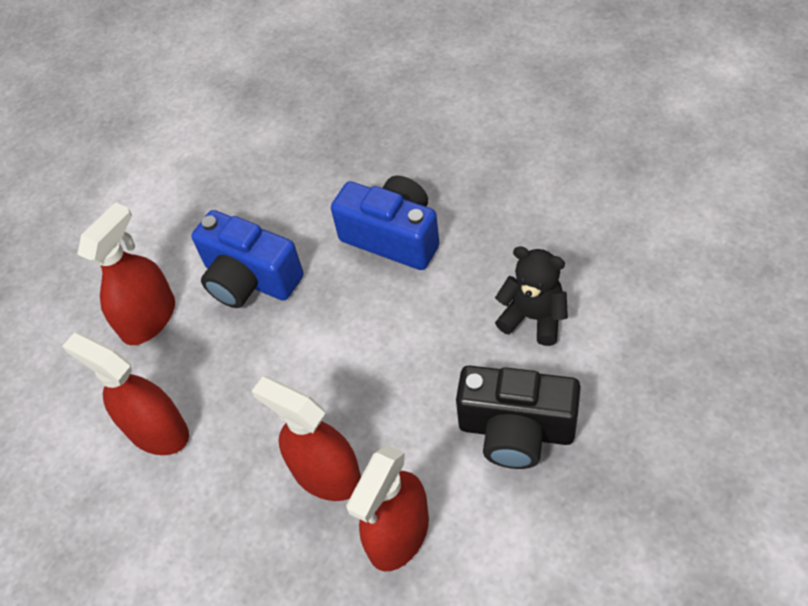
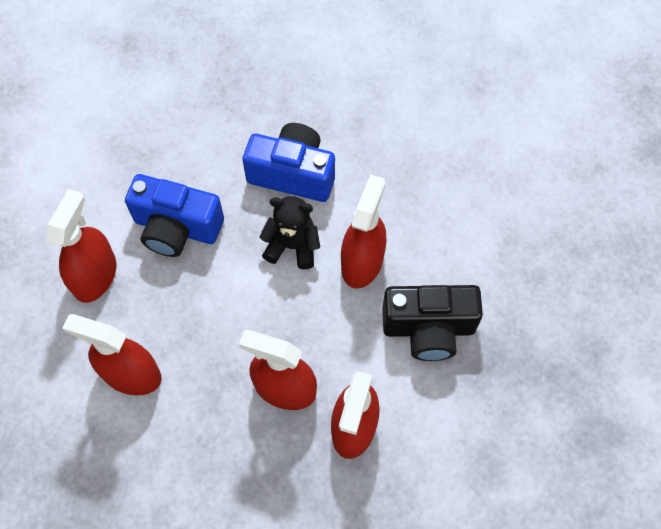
camera: 20 degrees left, 10 degrees up
black teddy bear [495,246,568,346] -> black teddy bear moved to [259,196,320,269]
none -> red spray bottle [341,174,387,288]

